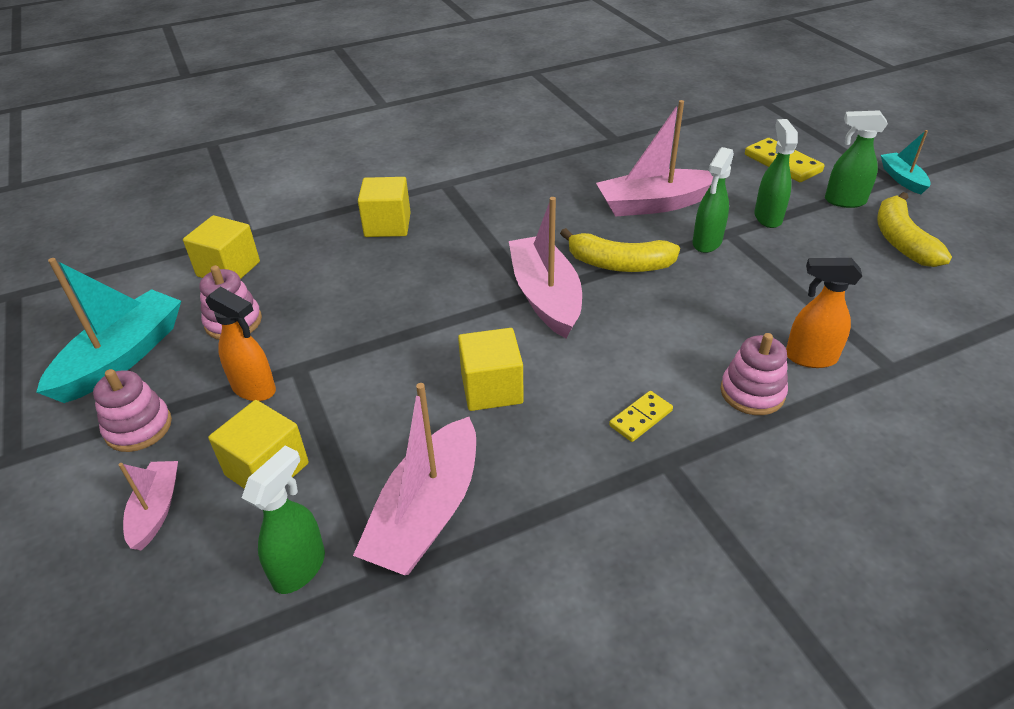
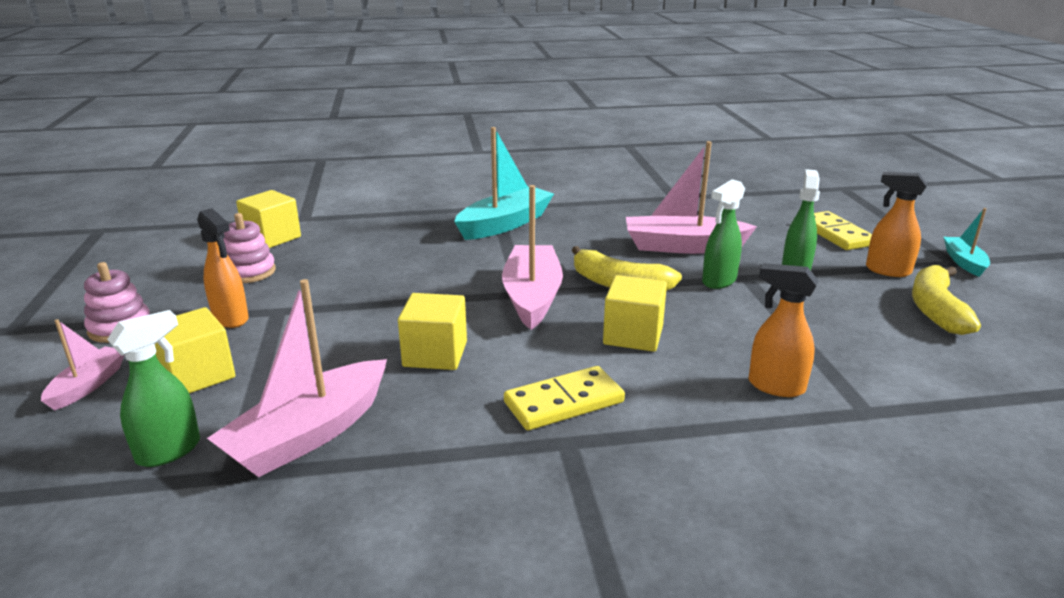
camera: 15 degrees right, 15 degrees down
turquoise boat [36,258,181,403] -> turquoise boat moved to [454,127,554,240]
yellow cube [358,177,411,237] -> yellow cube moved to [603,275,667,352]
yellow domino [609,391,673,442] -> yellow domino [504,366,625,430], size x1.67
pink stacking toy [720,333,788,415] -> none
green spray bottle [825,110,888,208] -> orange spray bottle [866,172,927,277]

